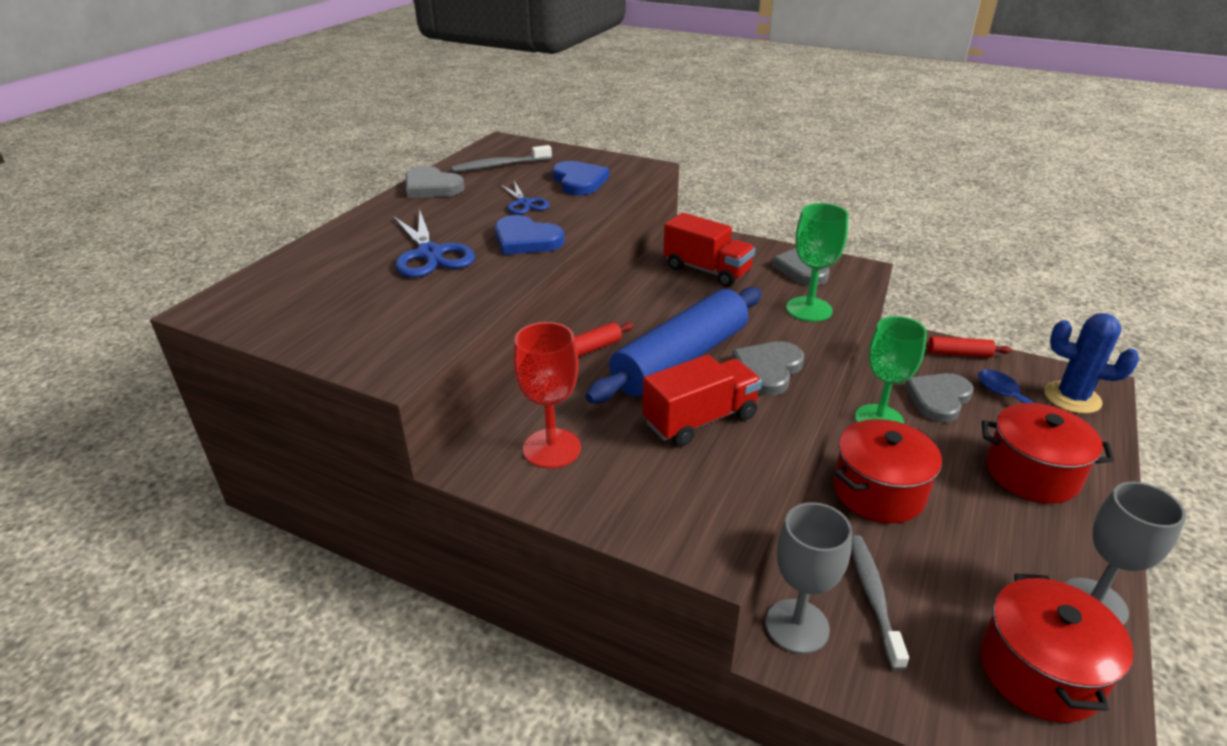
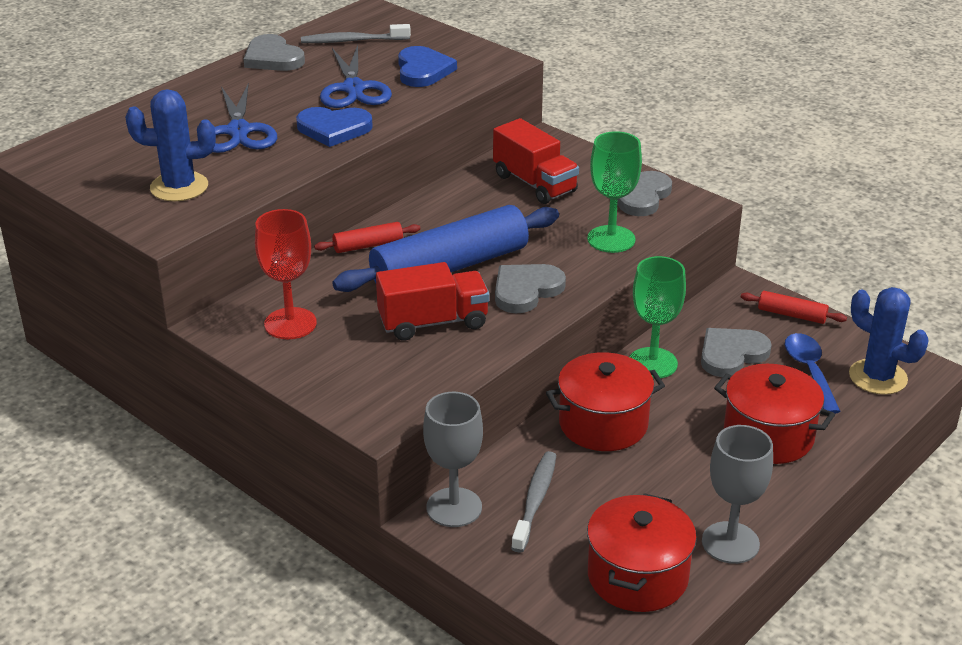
camera: 15 degrees right, 0 degrees up
blue heart [495,215,564,255] -> blue heart turned 45 degrees counterclockwise [296,107,373,147]
blue scissors [500,181,550,214] -> blue scissors [320,45,392,108], size x1.64
none -> blue cactus [125,89,216,201]

